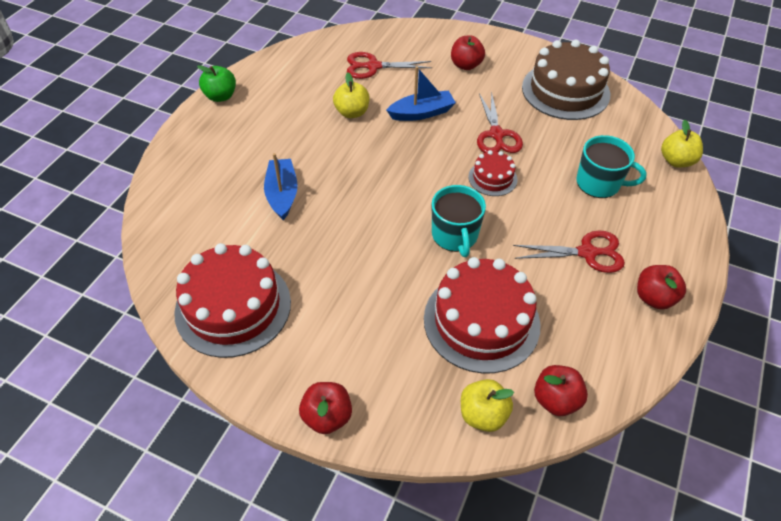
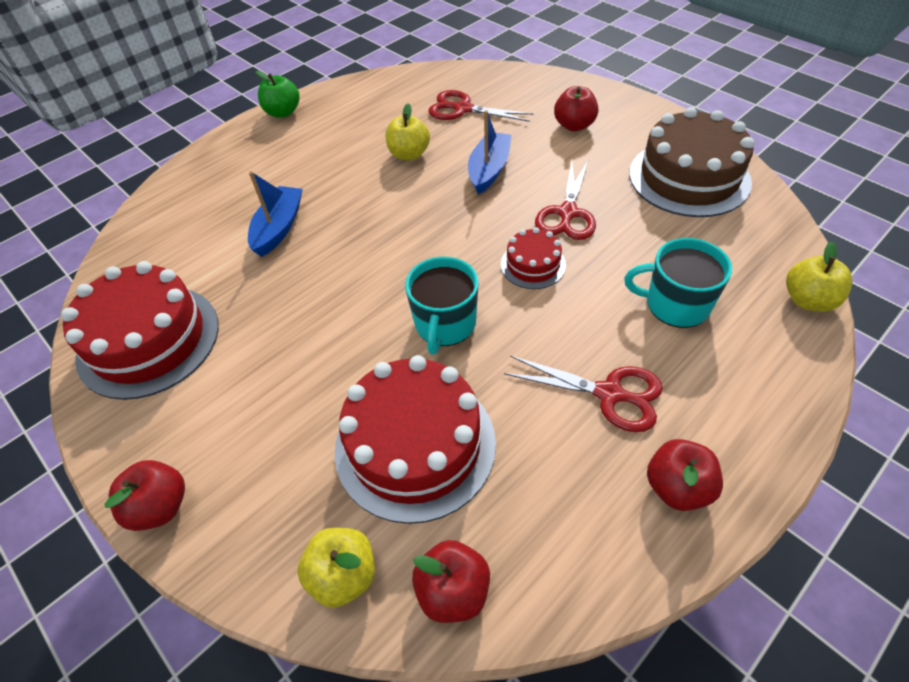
camera: 25 degrees right, 0 degrees up
blue boat [386,66,456,121] -> blue boat turned 75 degrees counterclockwise [468,110,512,195]
turquoise mug [576,135,647,198] -> turquoise mug turned 150 degrees clockwise [624,238,732,328]

